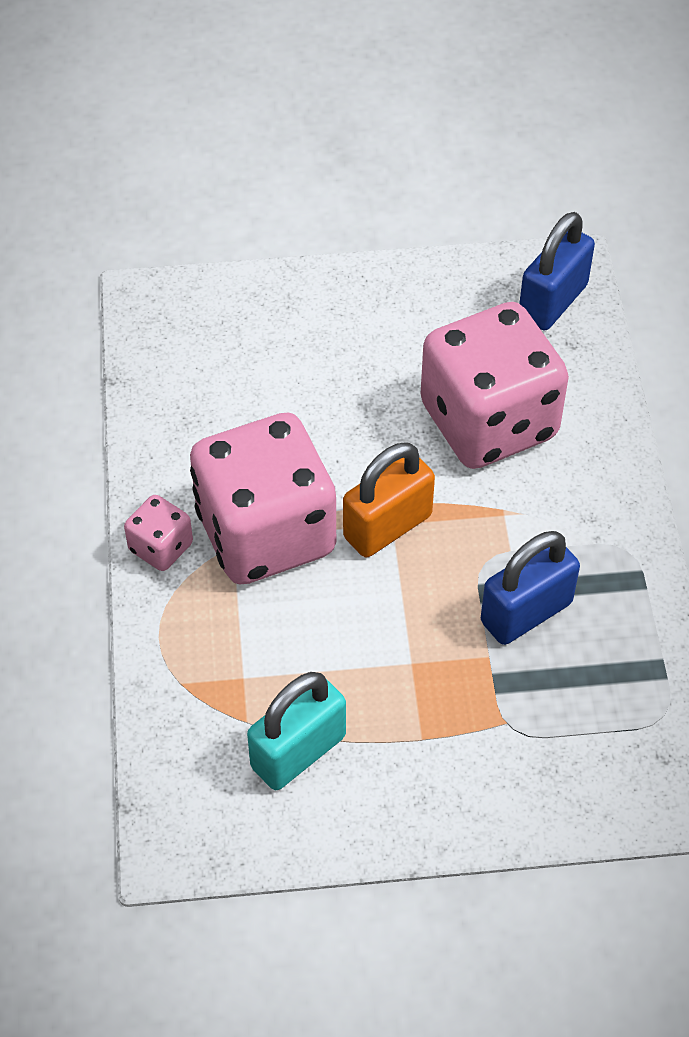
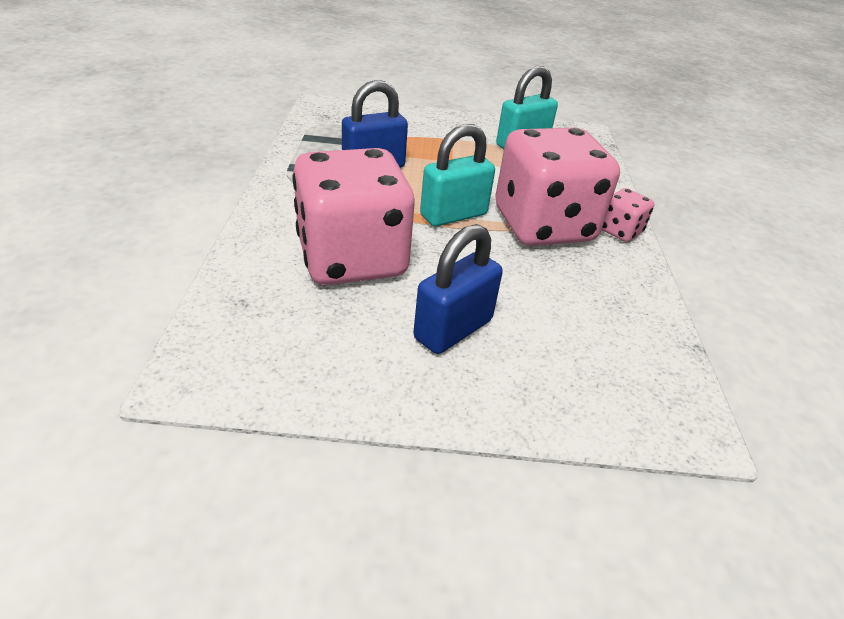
camera: 175 degrees left, 15 degrees down
orange padlock [343,442,435,558] -> turquoise padlock [420,124,495,226]
blue padlock [519,212,595,330] -> blue padlock moved to [413,224,503,354]

